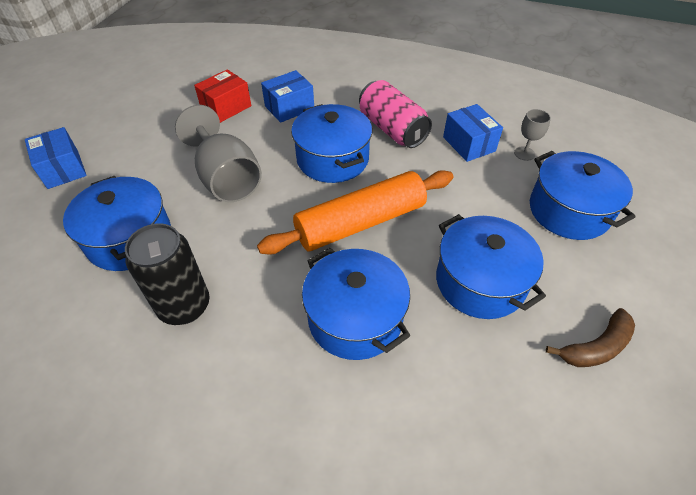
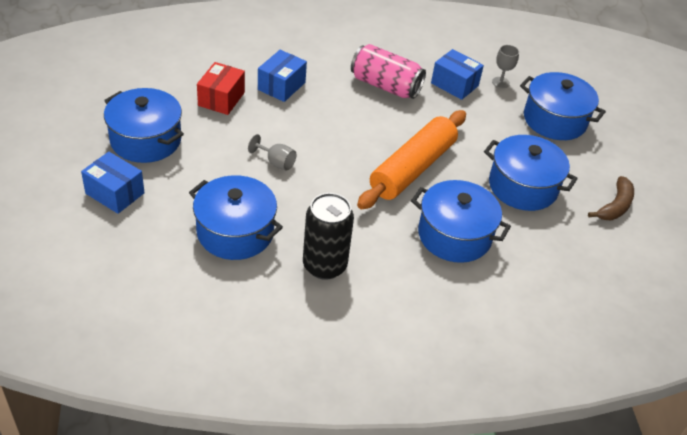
camera: 30 degrees left, 5 degrees down
grey goblet [175,105,262,202] -> grey goblet [248,134,296,171], size x0.46
blue pot [291,104,372,183] -> blue pot moved to [104,88,184,163]

